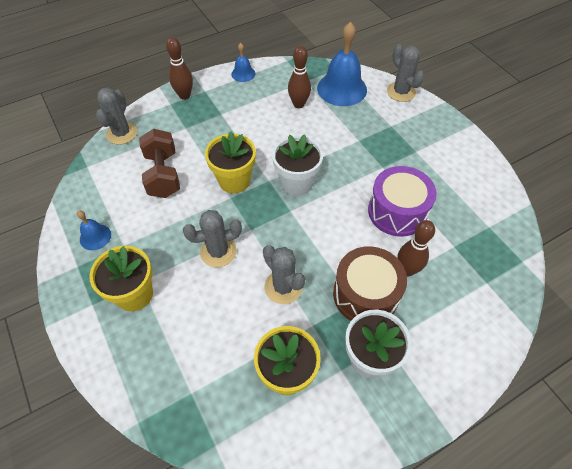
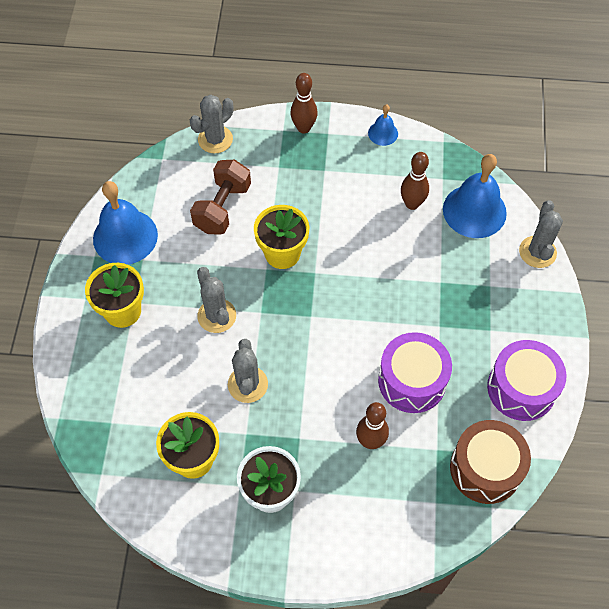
camera: 35 degrees right, 5 degrees up
blue bell [77,210,111,250] -> blue bell [93,181,158,265], size x2.01
grey cactus [183,210,242,268] -> grey cactus turned 45 degrees clockwise [197,267,236,333]
white flower pot [272,134,323,196] -> none
brown drum [333,246,407,321] -> brown drum moved to [450,420,531,504]
none -> purple drum [487,340,566,421]

